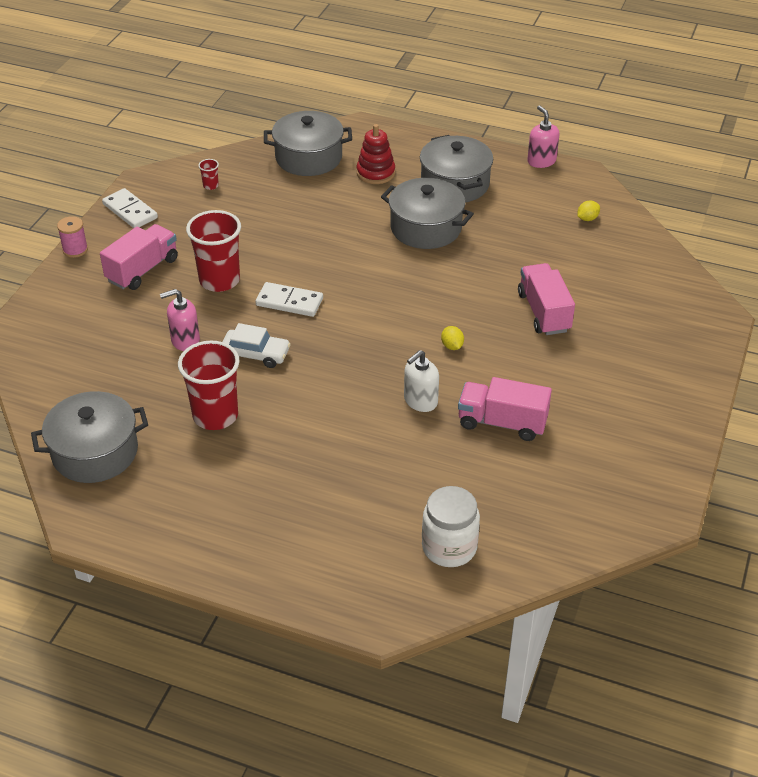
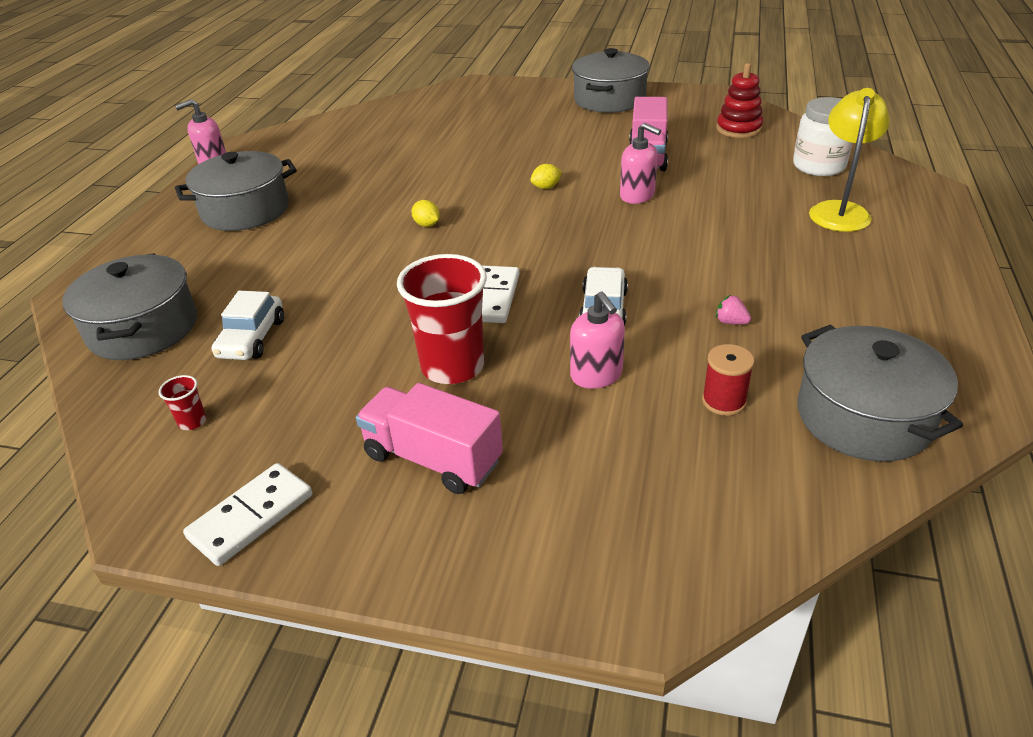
camera: 95 degrees left, 5 degrees down
pink spool [57,216,88,258] -> none
red cup [178,341,240,430] -> pink strawberry [716,295,751,324]
red stacking toy [357,124,395,184] -> red stacking toy moved to [716,63,763,138]
grey pot [381,178,474,249] -> grey pot moved to [572,48,650,113]
white soap dispenser [404,350,439,412] -> pink soap dispenser [620,123,661,204]
pink truck [518,263,575,335] -> none
yellow lemon [578,200,600,221] -> yellow lemon moved to [411,200,440,227]
none -> white car [212,291,284,360]
none -> red spool [702,344,754,416]
none -> yellow lamp [809,88,890,232]

